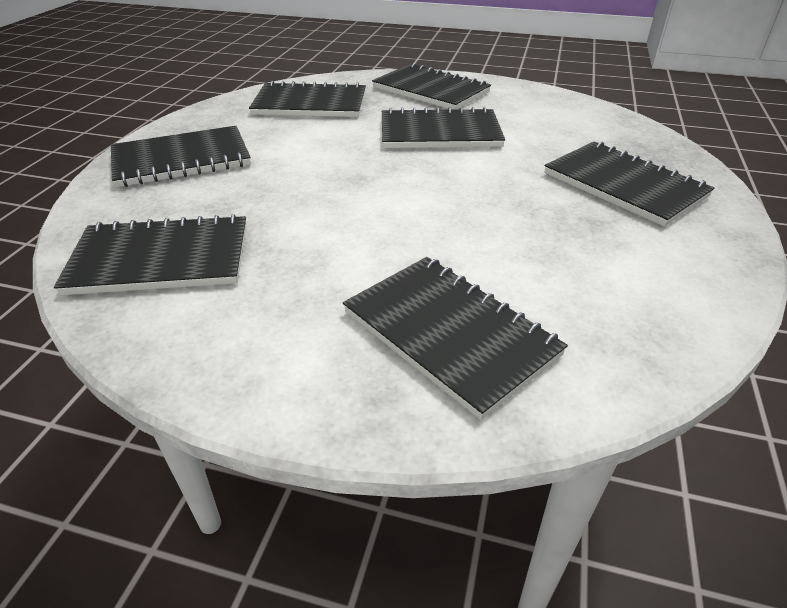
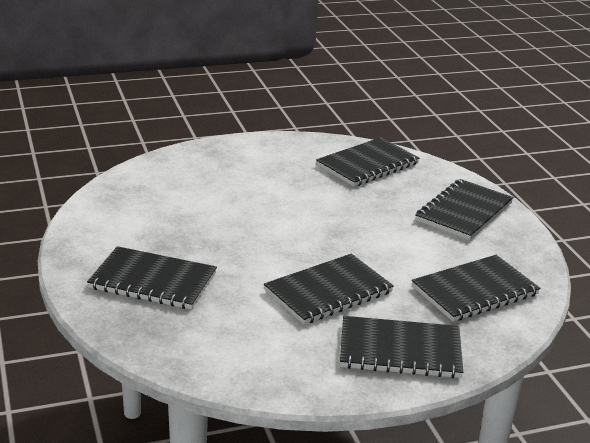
camera: 145 degrees right, 10 degrees down
black notebook [343,257,568,420] -> none

